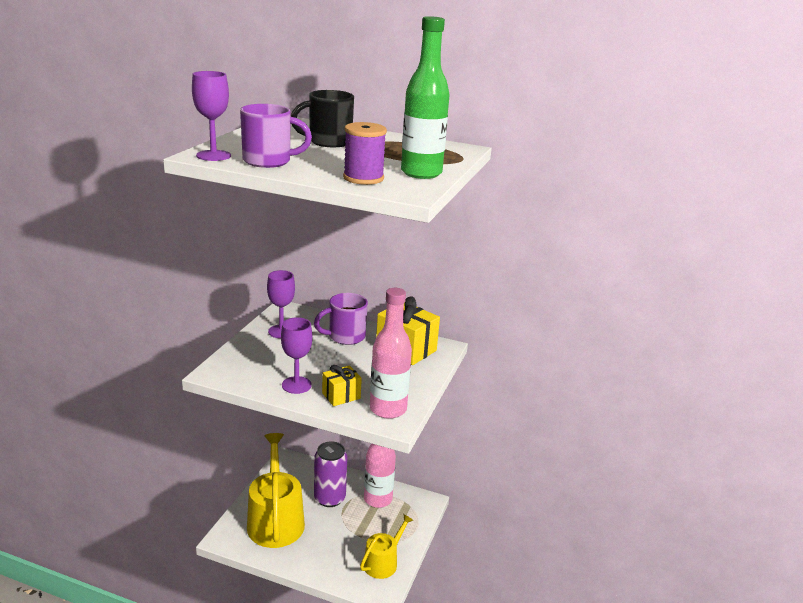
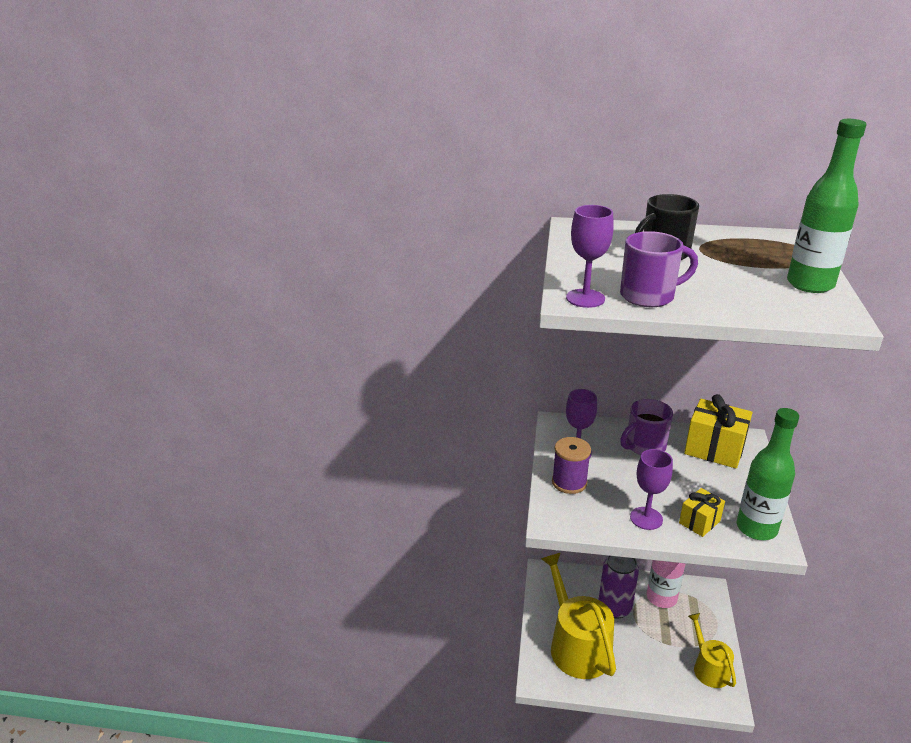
camera: 10 degrees left, 5 degrees up
purple spool [343,122,387,185] -> purple spool moved to [552,437,591,494]
yellow watering can [360,514,413,579] -> yellow watering can turned 45 degrees counterclockwise [688,613,736,688]
pink bottle [370,288,412,419] -> green bottle [737,408,799,540]

